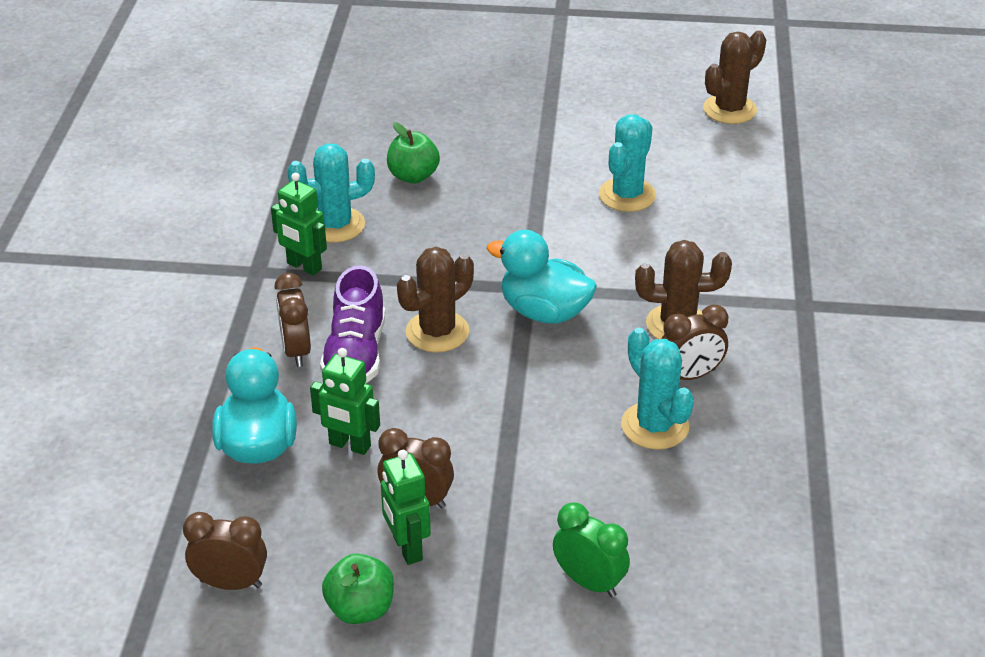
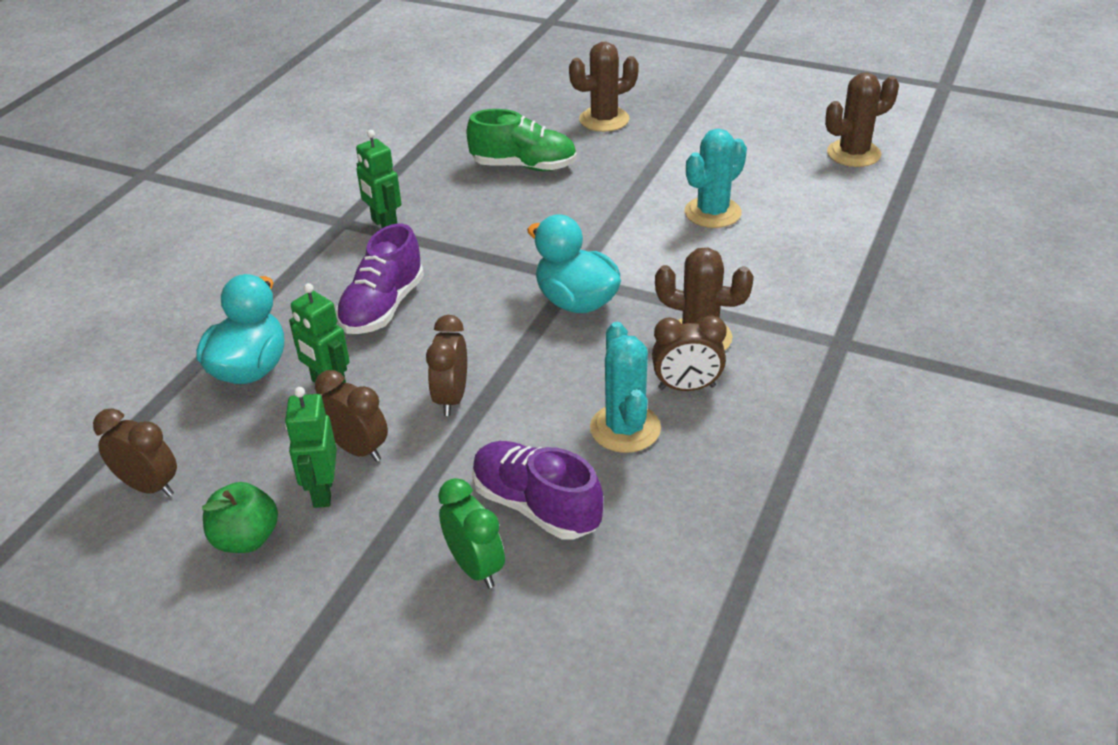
camera: 20 degrees right, 0 degrees up
brown clock [274,273,311,367] -> brown clock moved to [426,315,467,416]
turquoise cactus [287,144,375,243] -> none
green apple [387,122,440,183] -> green shoe [466,109,577,171]
brown cactus [397,247,474,353] -> brown cactus moved to [569,42,639,132]
none -> purple shoe [472,441,603,539]

